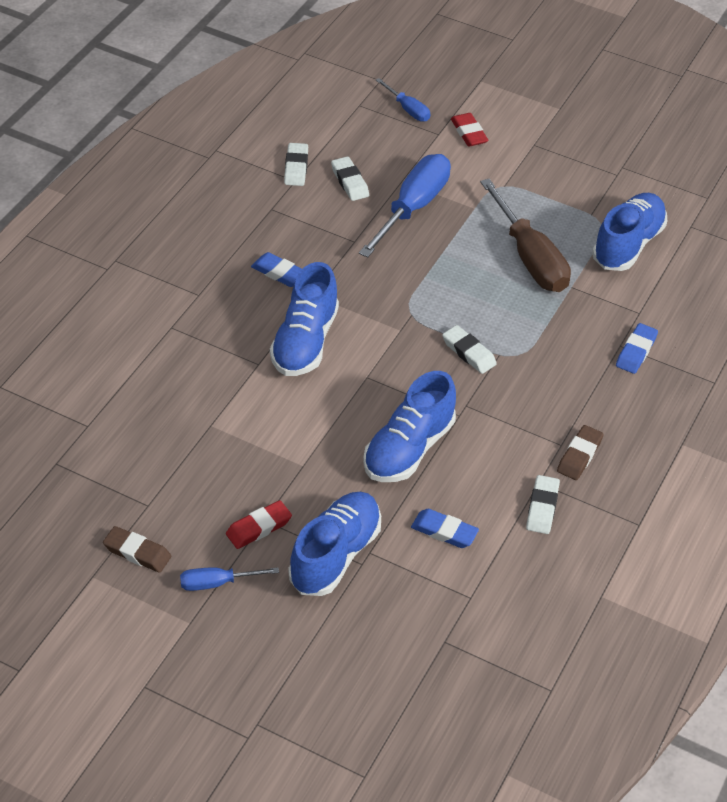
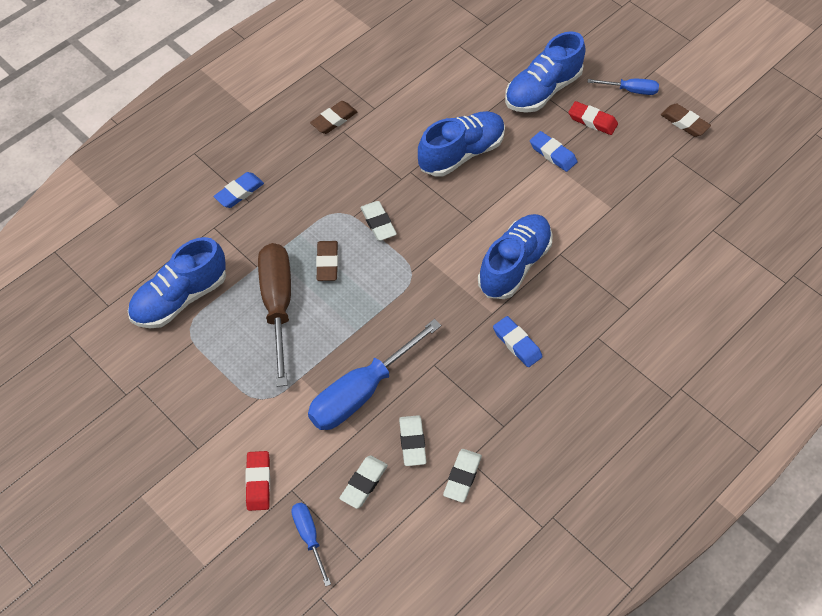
camera: 160 degrees left, 10 degrees up
red eraser [226,500,292,549] -> red eraser turned 45 degrees clockwise [568,101,618,135]
blue eraser [411,509,479,548] -> blue eraser moved to [530,131,577,172]
white eraser [526,475,560,534] -> white eraser moved to [339,455,388,509]
none -> brown eraser [316,241,338,281]

